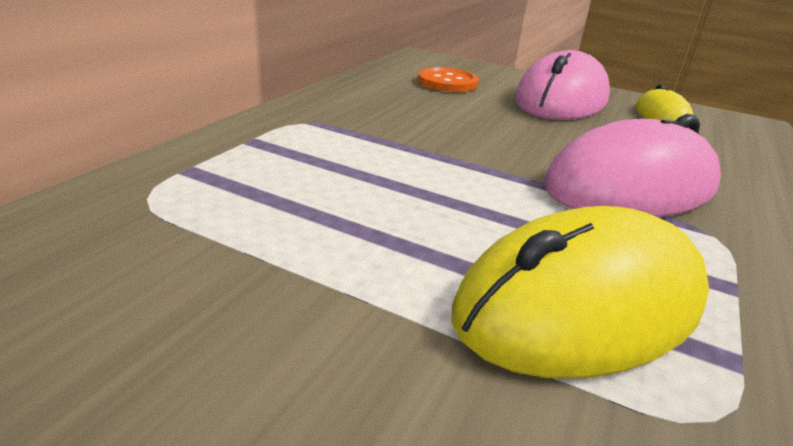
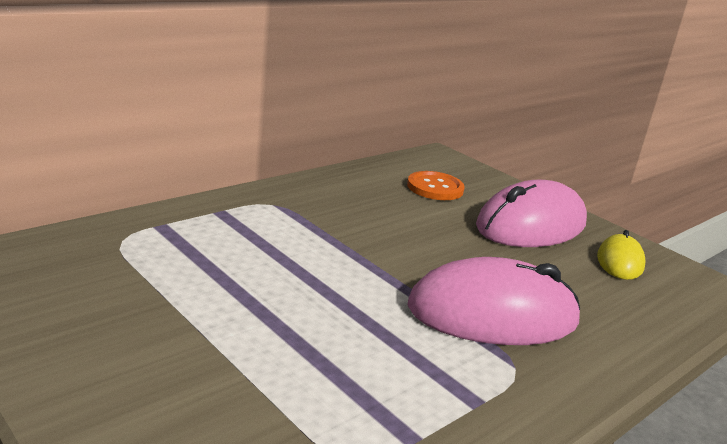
camera: 20 degrees right, 5 degrees down
yellow mouse [452,206,709,378] -> none

